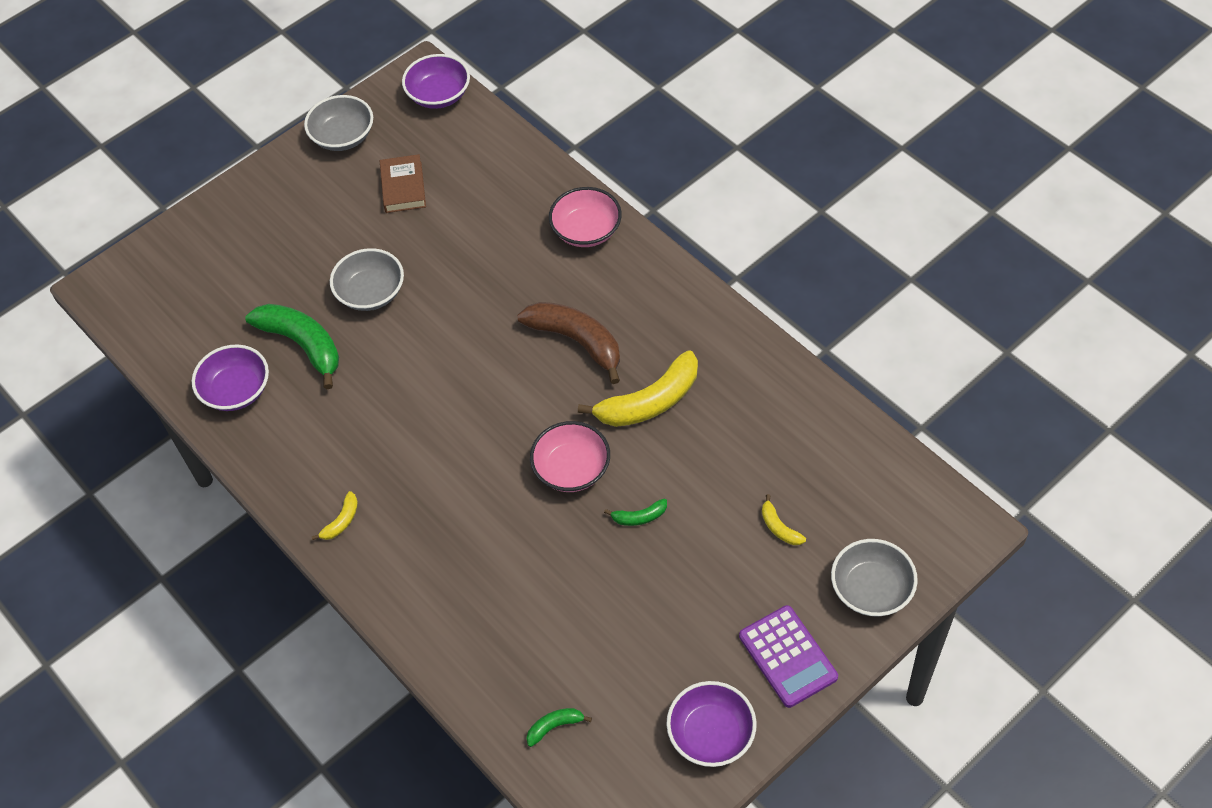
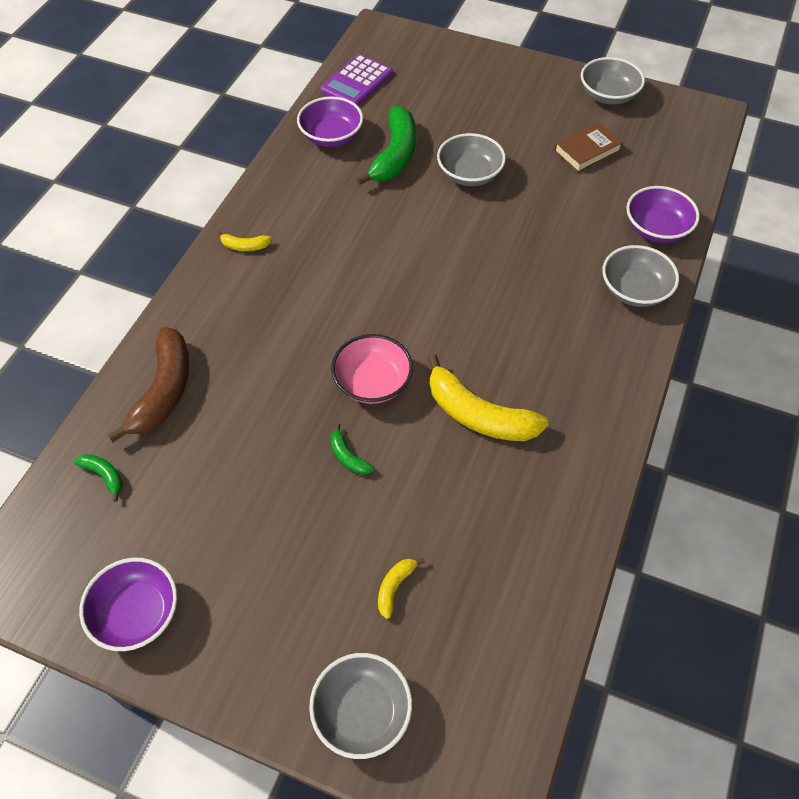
camera: 60 degrees right, 0 degrees up
purple bowl [402,54,470,109] -> purple bowl moved to [626,186,700,243]
brown banana [517,302,620,384] -> brown banana moved to [108,327,189,442]
pink bowl [549,187,622,247] -> grey bowl [602,245,679,307]
purple calculator [739,605,838,708] -> purple calculator moved to [321,54,393,106]

